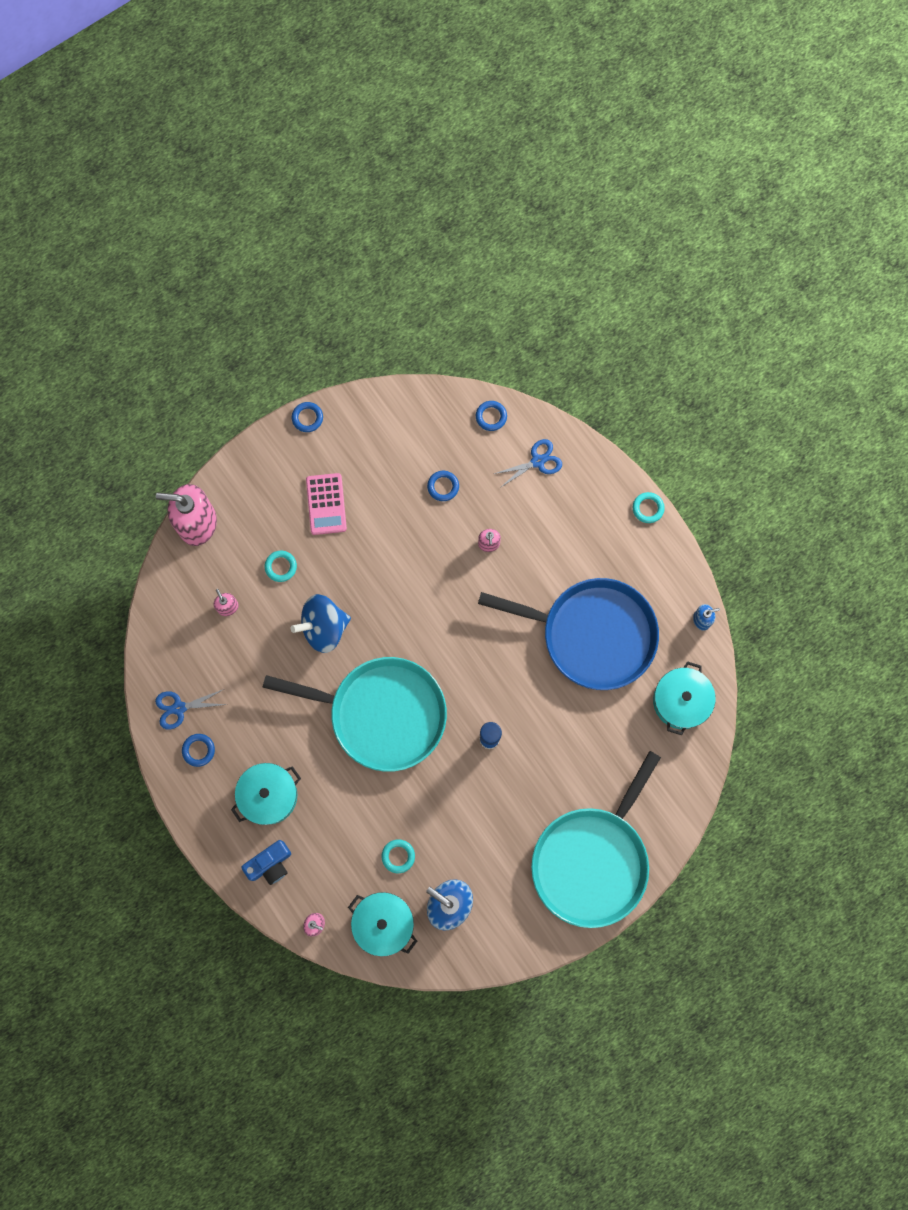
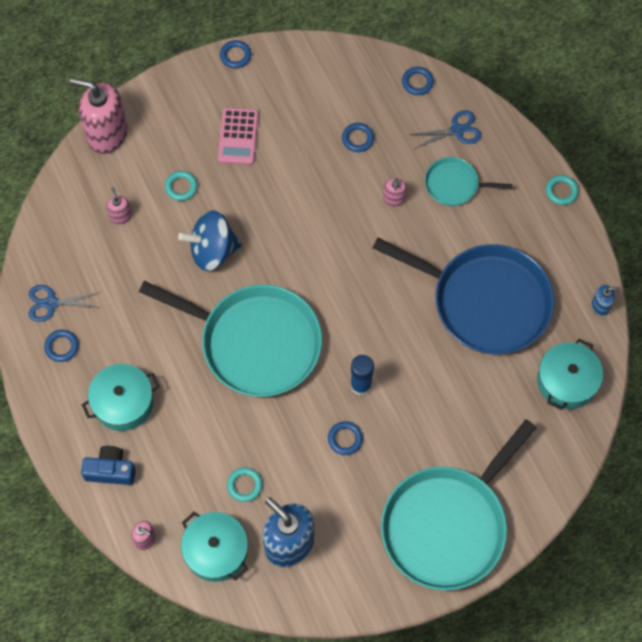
camera: 10 degrees right, 10 degrees down
blue camera [241,840,291,885] -> blue camera turned 150 degrees counterclockwise [81,446,136,485]
none -> blue ring [328,421,363,455]
none -> turquoise pan [425,157,512,206]

